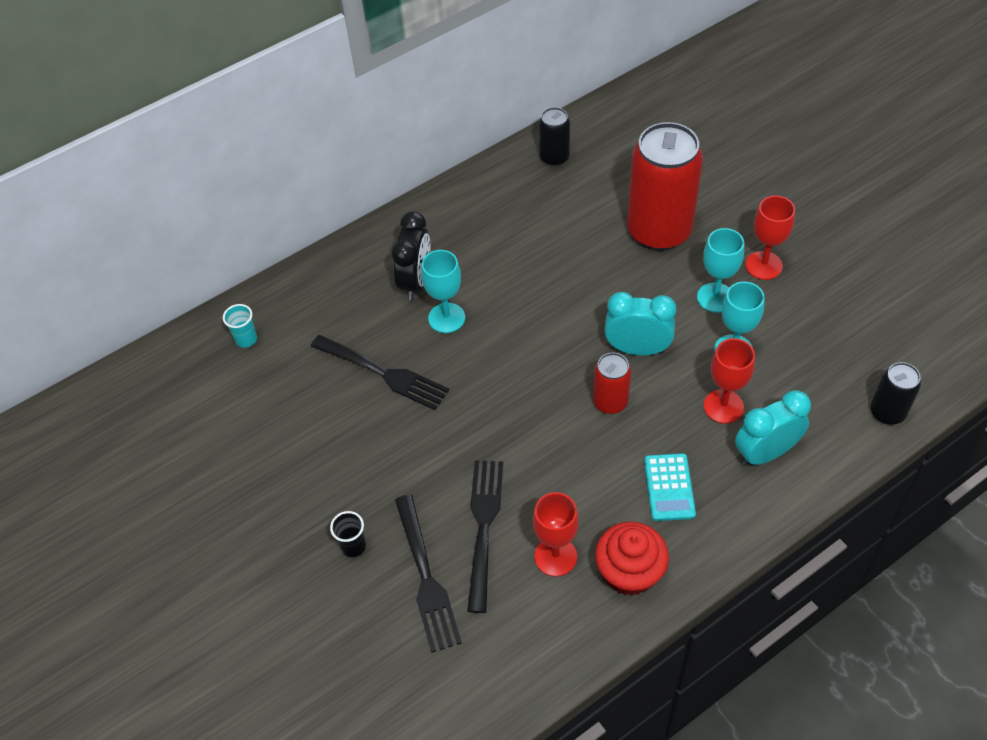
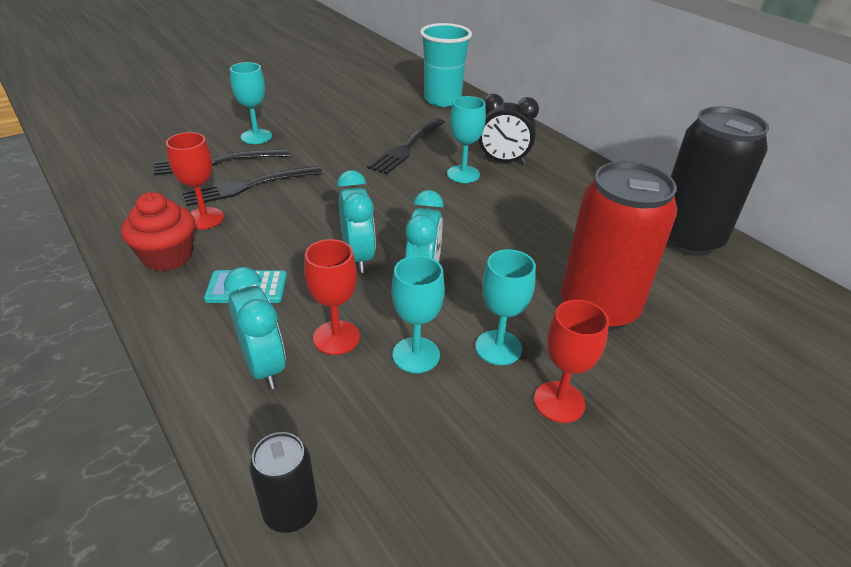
camera: 85 degrees right, 15 degrees down
turquoise cup [223,304,257,348] -> turquoise cup [420,23,472,107], size x2.32
black cup [330,511,366,557] -> turquoise goblet [230,62,272,144]
black fork [467,460,503,613] -> black fork turned 150 degrees clockwise [182,166,322,206]
black can [539,107,570,166] -> black can [666,107,769,256], size x2.05
red can [593,352,631,414] -> turquoise clock [337,170,376,273]

